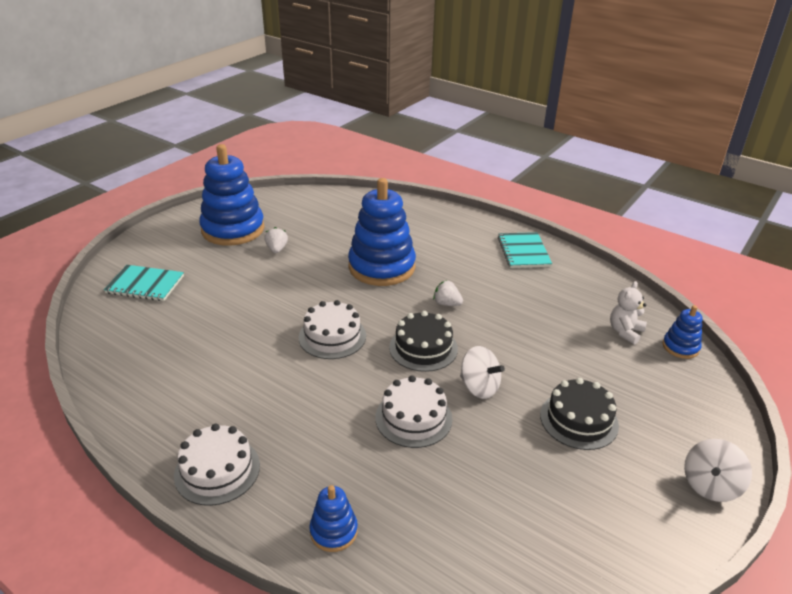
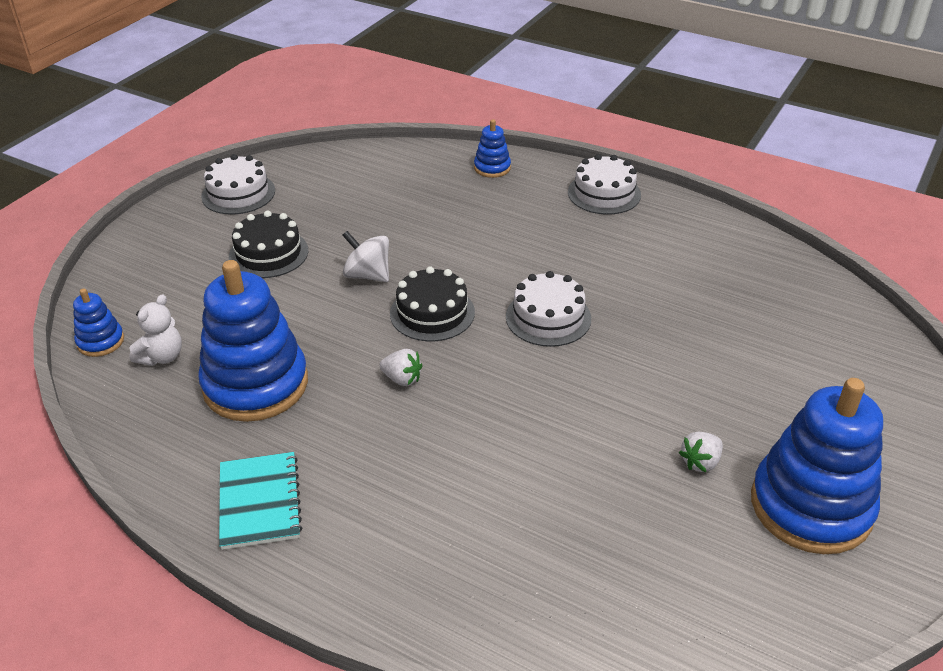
camera: 175 degrees right, 5 degrees up
turquoise notebook [104,265,184,301] -> none
white strawberry [264,227,288,253] -> white strawberry turned 60 degrees clockwise [679,432,723,472]
blue stacking toy [348,178,416,286] -> blue stacking toy moved to [198,260,308,422]
white cake [375,376,452,448] -> white cake moved to [201,154,275,215]
white spinning top [684,439,752,502] -> none

